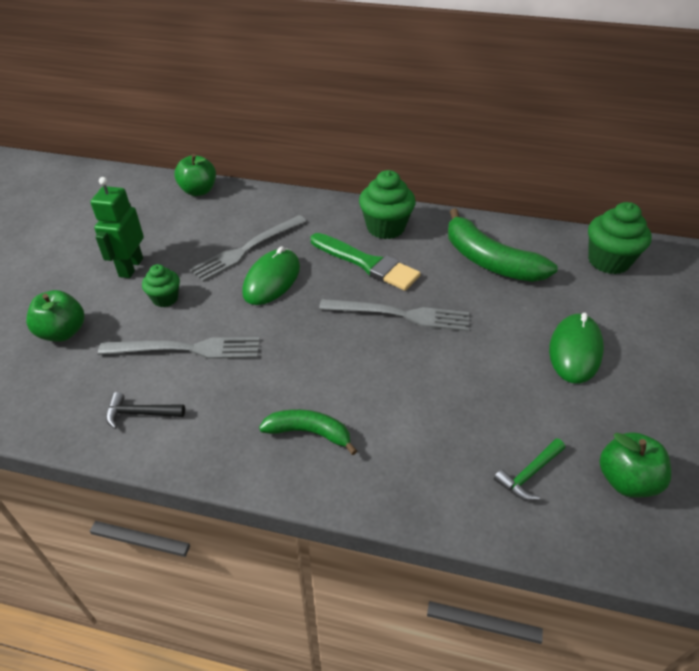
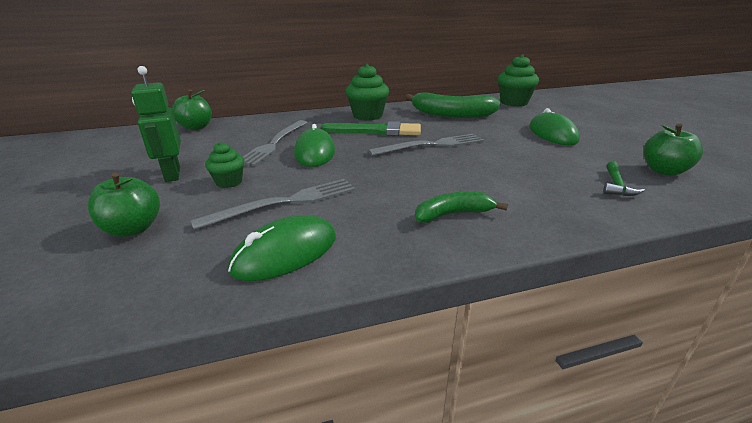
camera: 30 degrees left, 15 degrees down
black hammer [106,392,185,429] -> green mouse [228,215,336,281]

